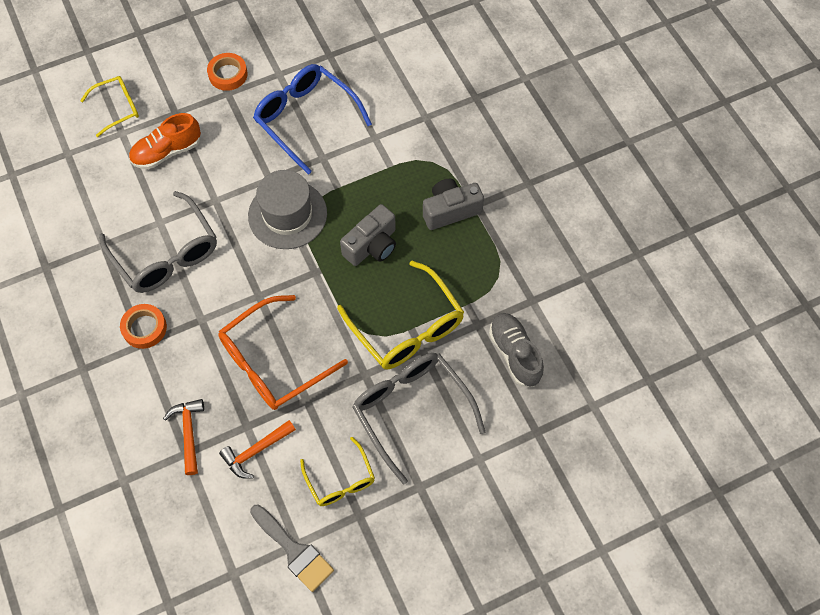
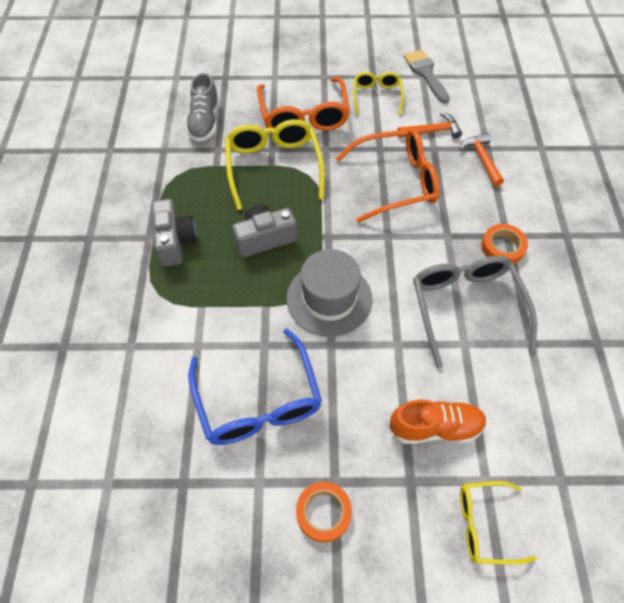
camera: 155 degrees left, 5 degrees down
orange hammer [163,399,204,475] -> orange hammer turned 150 degrees clockwise [459,133,504,187]
grey glasses [352,353,485,484] -> orange glasses [257,77,350,131]
grey camera [423,179,484,230] -> grey camera turned 105 degrees counterclockwise [151,199,197,267]

